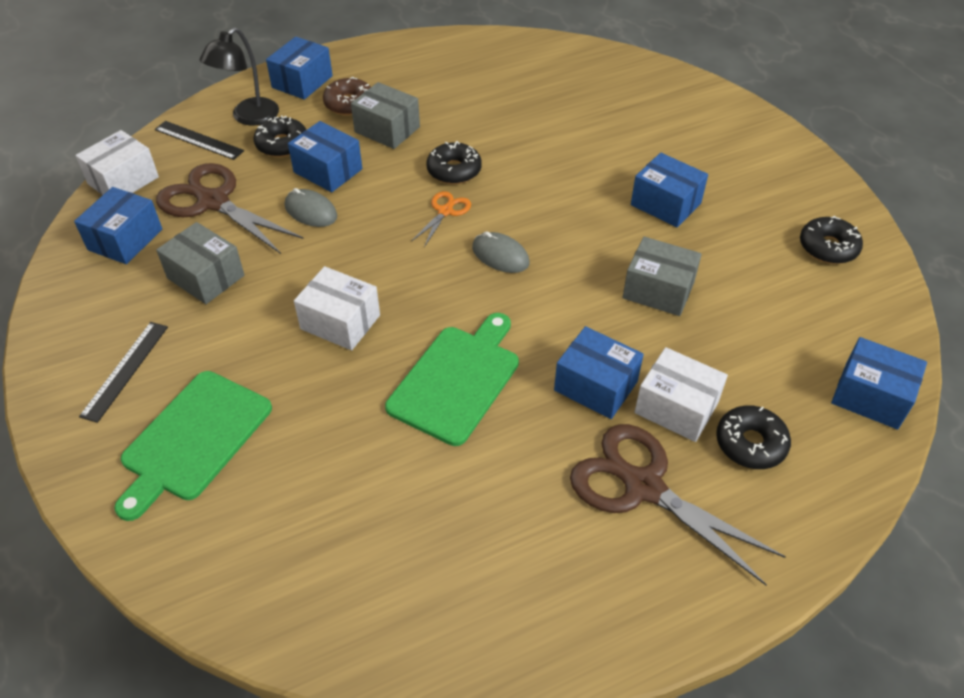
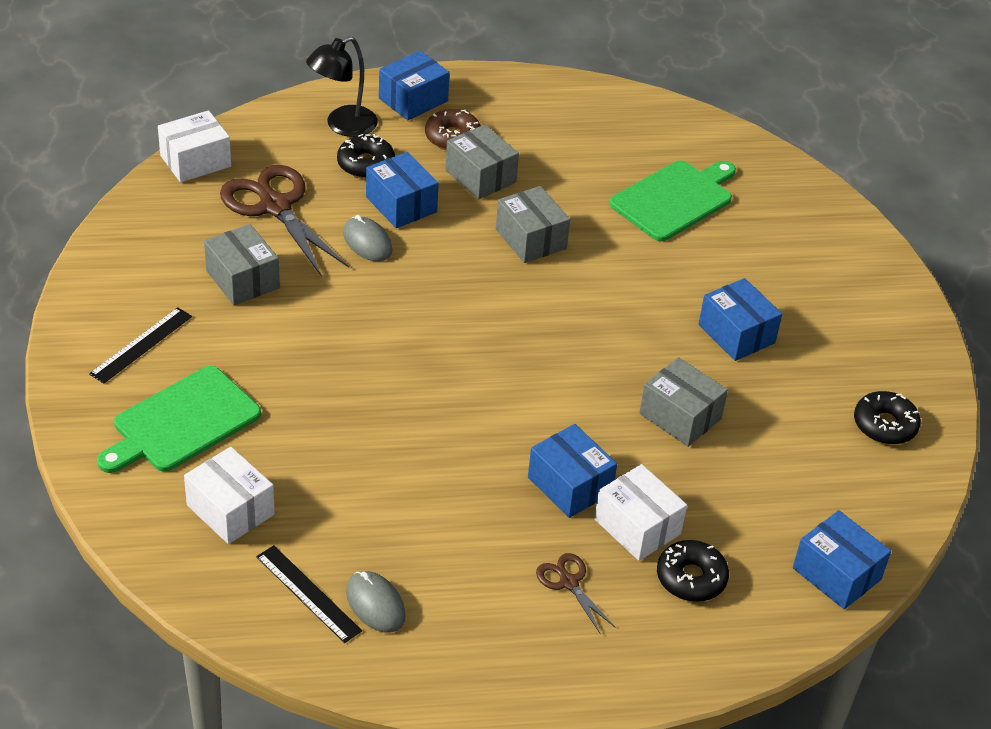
camera: 15 degrees right, 5 degrees down
blue box [74,187,162,264] -> none
black ruler [155,121,244,160] -> black ruler moved to [256,545,362,643]
white box [294,266,380,350] -> white box moved to [184,447,275,544]
green cutting board [385,313,519,446] -> green cutting board moved to [610,161,736,241]
orange scissors [412,191,471,247] -> none
black donut [426,141,482,184] -> grey box [496,186,570,263]
grey mouse [472,231,530,273] -> grey mouse moved to [346,571,406,633]
brown scissors [570,424,786,586] -> brown scissors [536,553,616,633], size x0.49

